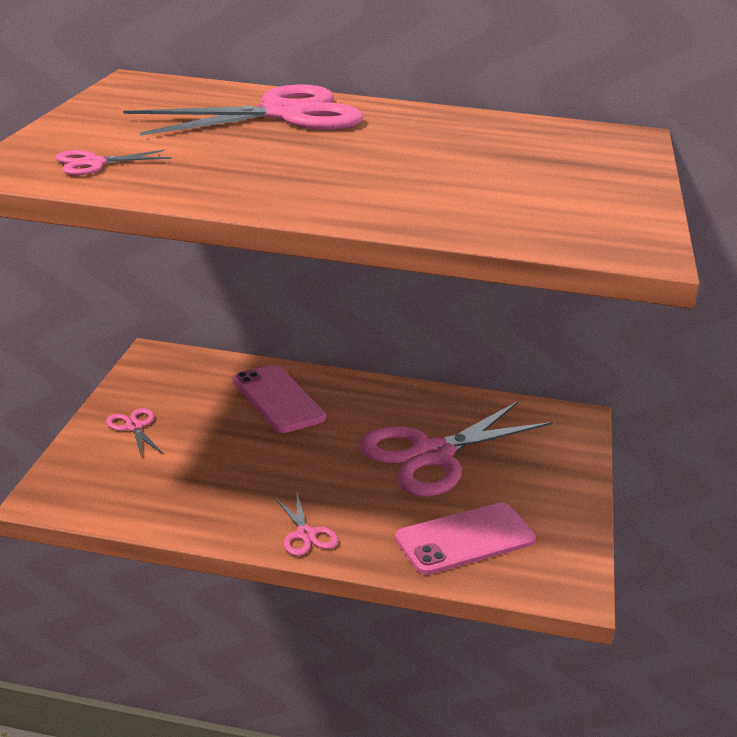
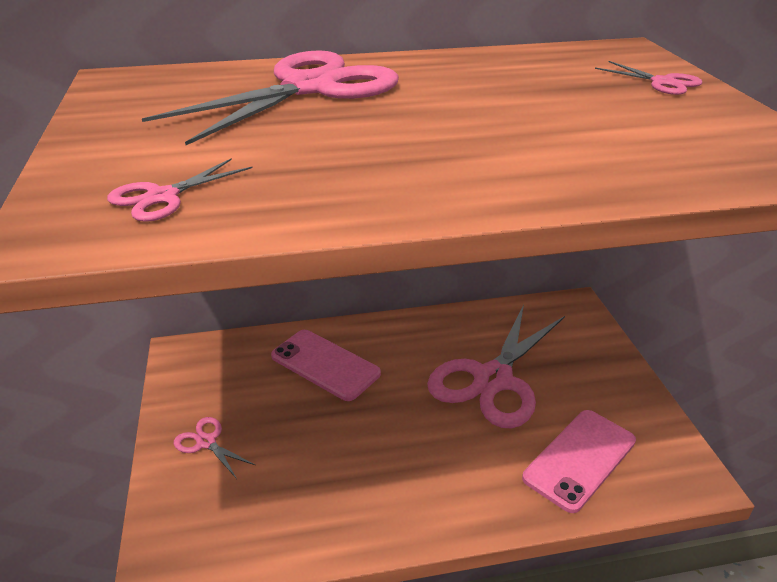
camera: 20 degrees left, 5 degrees up
pink scissors [274,493,338,556] -> pink scissors moved to [595,61,702,95]

